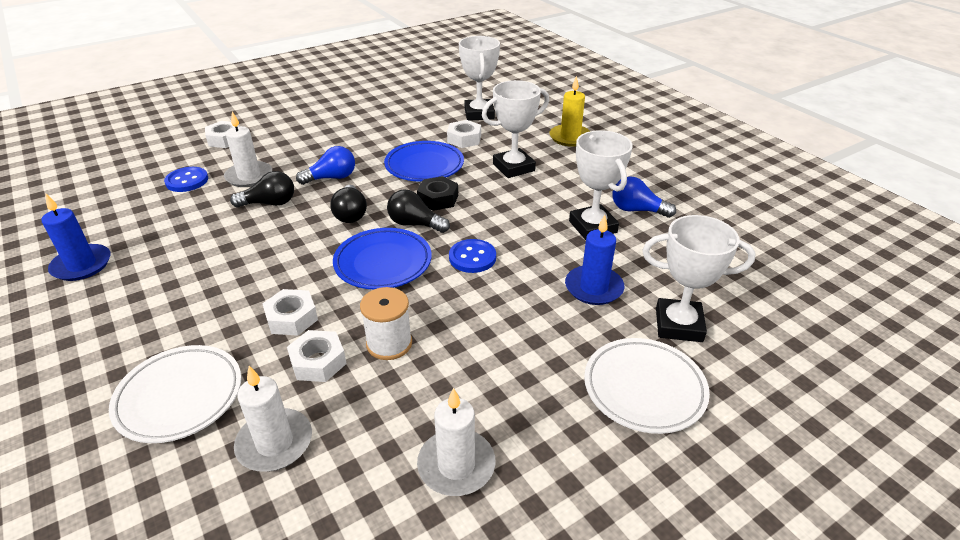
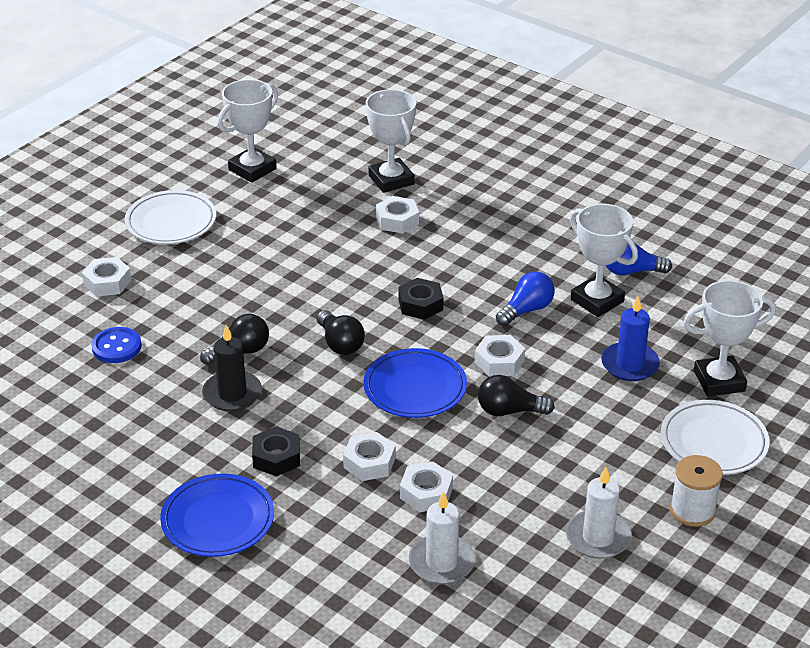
camera: 20 degrees left, 0 degrees up
blue candle [42,193,110,281] -> none
white plate [109,345,241,443] -> white plate moved to [125,190,216,244]
white candle [224,112,272,187] -> none
blue light bulb [296,146,355,185] -> blue light bulb moved to [496,272,555,326]
white spool [360,287,412,360] -> white spool moved to [670,455,723,527]
blue plate [384,141,464,182] -> blue plate moved to [160,473,274,557]
black light bulb [387,189,450,233] -> black light bulb moved to [478,375,555,416]
blue button [449,239,496,273] -> white nut [475,335,525,377]
white trophy [482,80,549,178] -> white trophy moved to [217,79,278,183]
yellow candle [550,76,590,147] -> none
none -> black candle [202,325,262,411]
none -> black nut [252,426,300,477]

